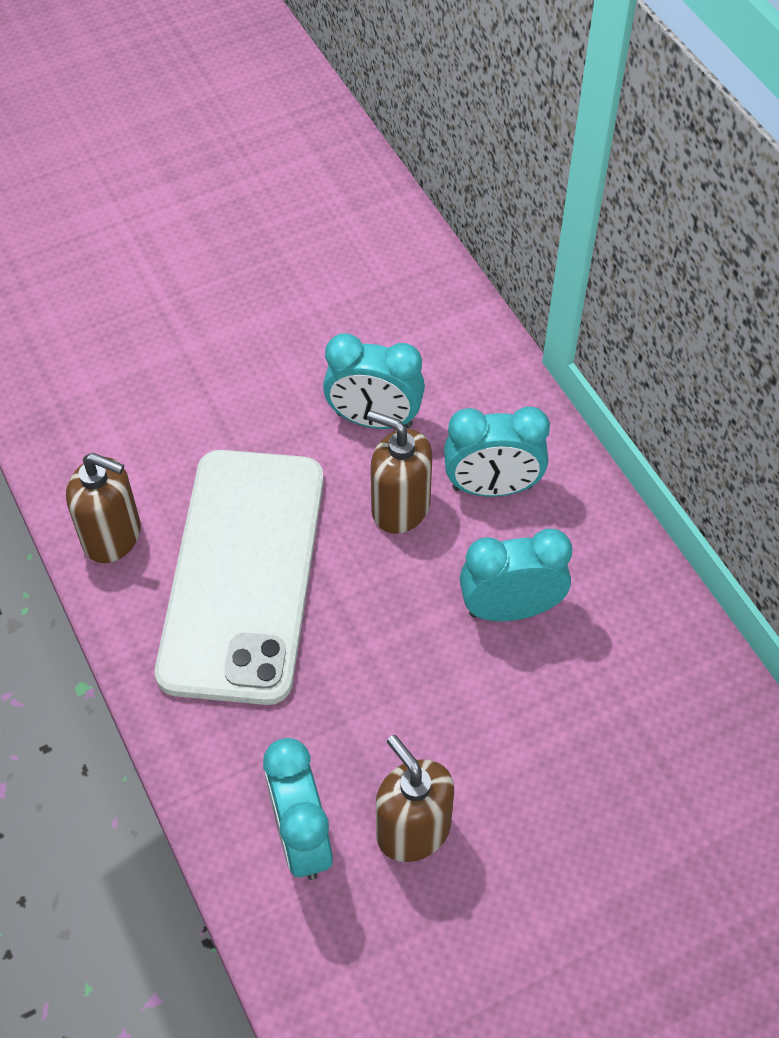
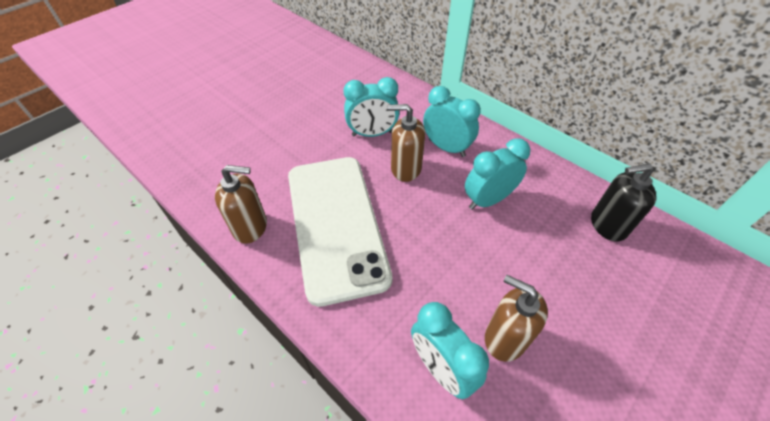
camera: 20 degrees left, 5 degrees down
turquoise clock [444,406,550,497] -> turquoise clock turned 120 degrees counterclockwise [423,86,481,157]
none -> black soap dispenser [591,163,656,242]

